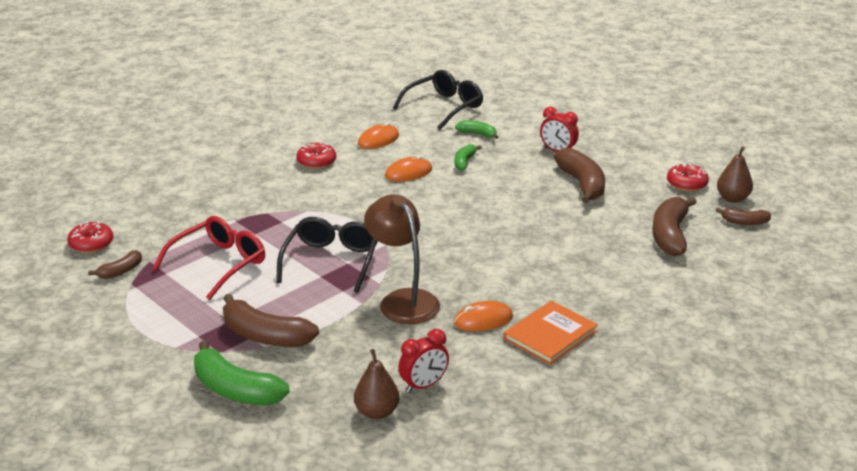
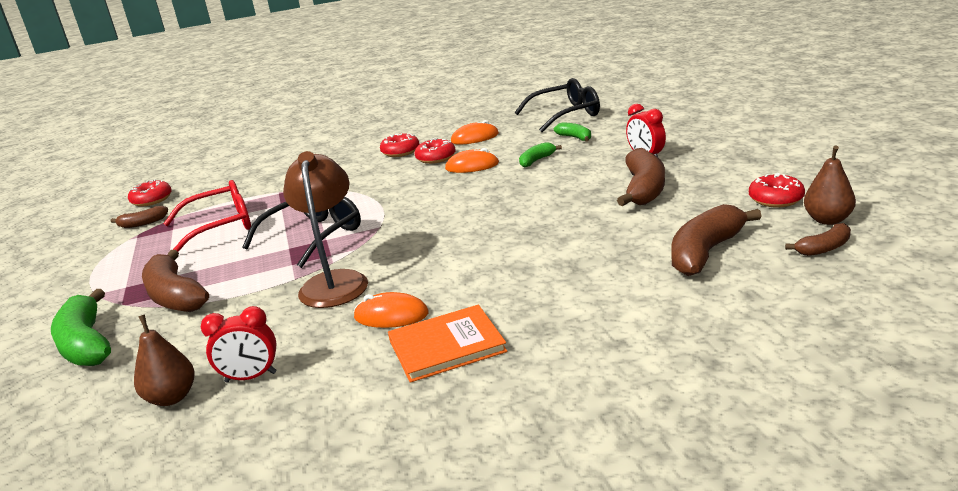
camera: 30 degrees right, 5 degrees down
brown banana [716,208,771,225] -> brown banana turned 60 degrees counterclockwise [785,223,851,256]
none -> red donut [414,138,456,164]

